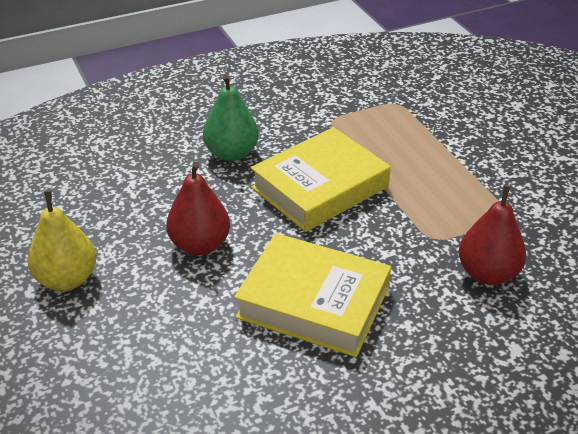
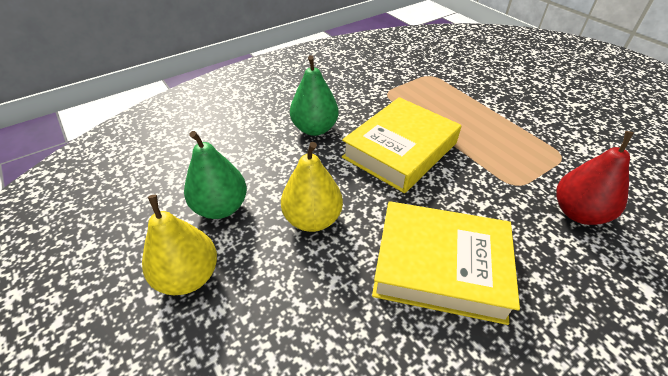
camera: 10 degrees left, 5 degrees up
red pear [166,162,230,255] -> yellow pear [281,142,343,232]
none -> green pear [184,131,247,219]

